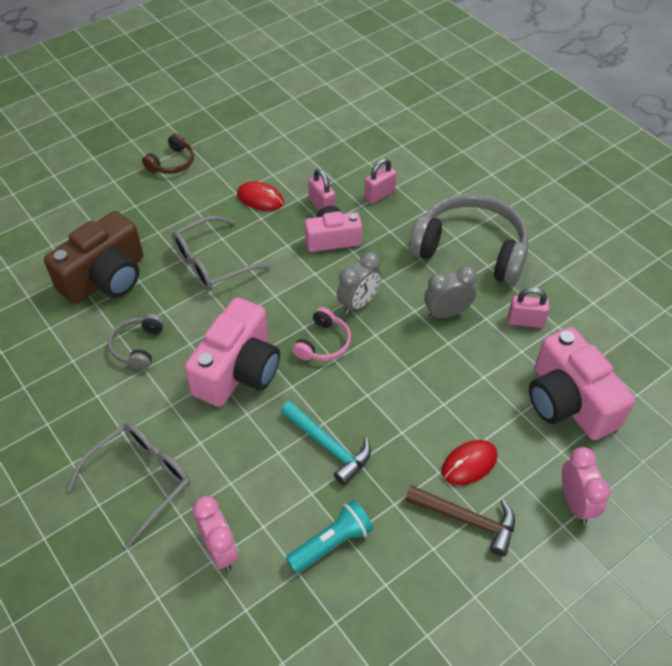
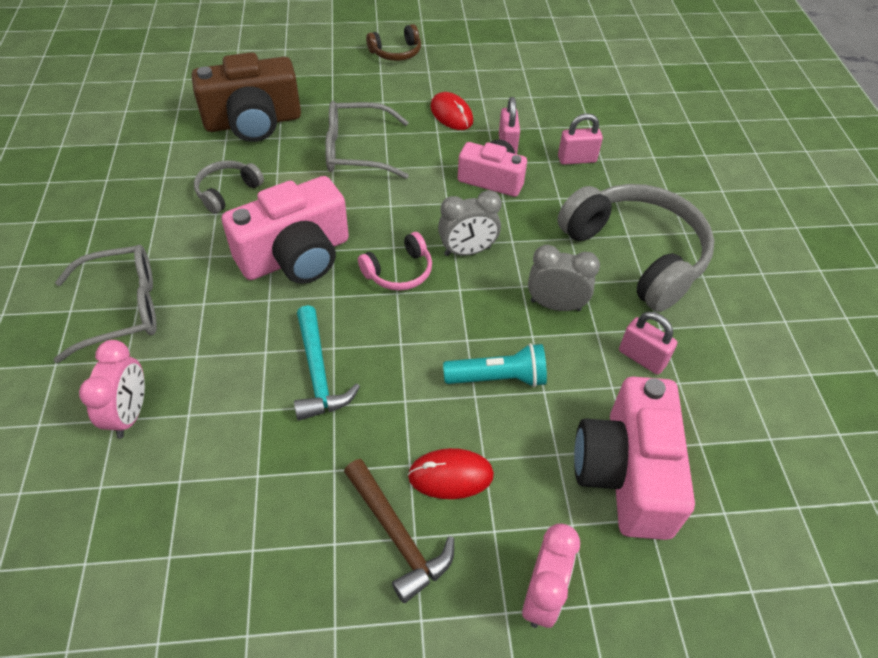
camera: 30 degrees right, 0 degrees up
turquoise flashlight [286,500,373,573] -> turquoise flashlight moved to [443,343,547,387]

